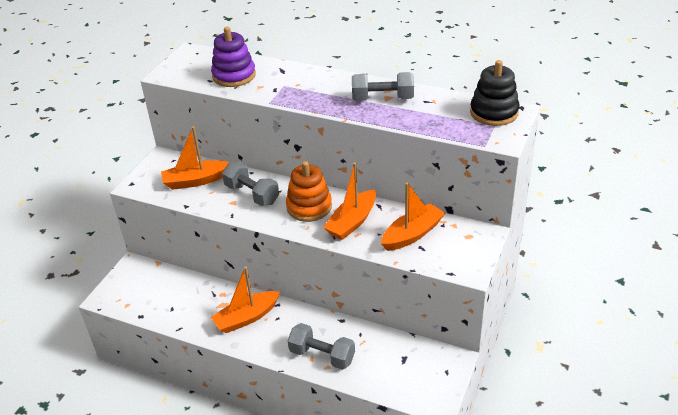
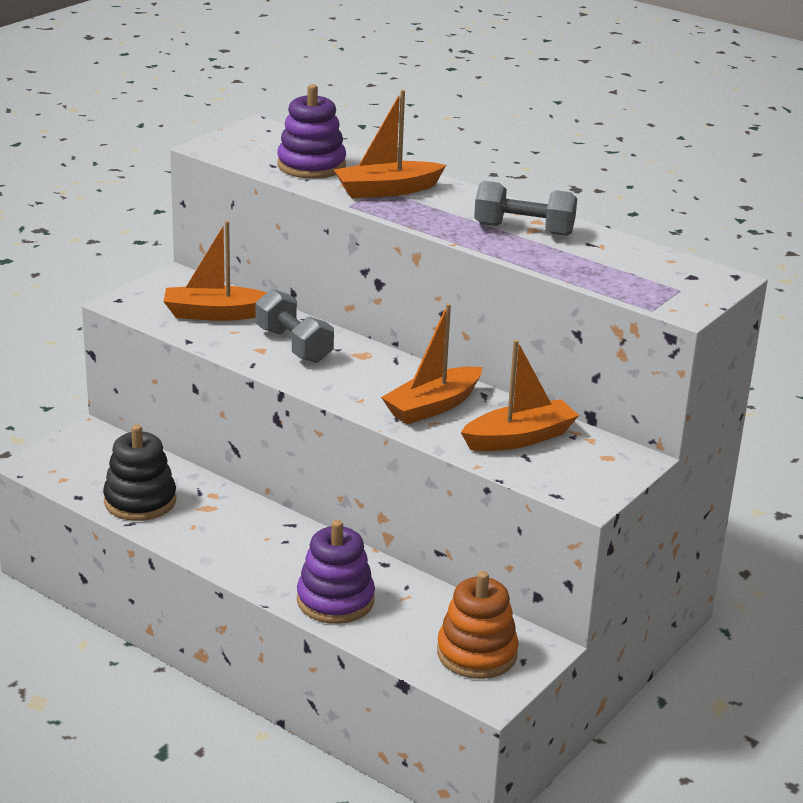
camera: 10 degrees right, 10 degrees down
orange boat [211,266,280,333] -> orange boat moved to [334,90,446,198]
orange stacking toy [286,161,332,222] -> orange stacking toy moved to [437,571,519,679]
grey dumbbell [288,323,355,370] -> purple stacking toy [297,520,375,624]
black stacking toy [470,60,520,126] -> black stacking toy moved to [103,424,176,521]

